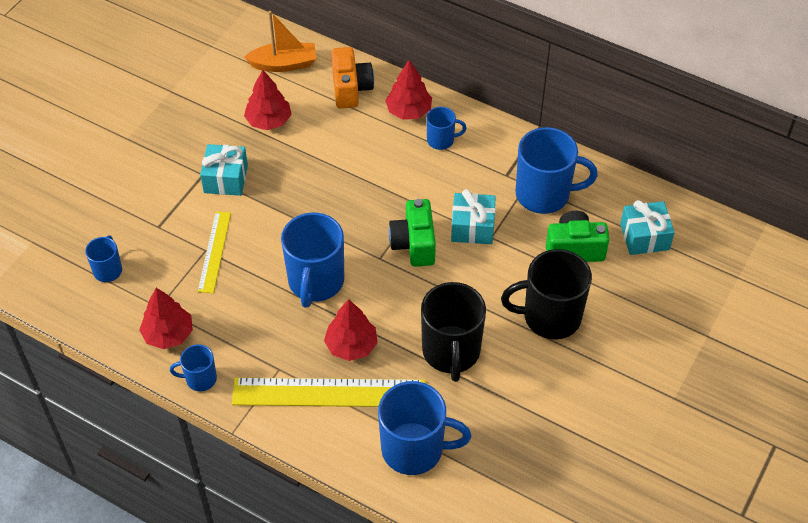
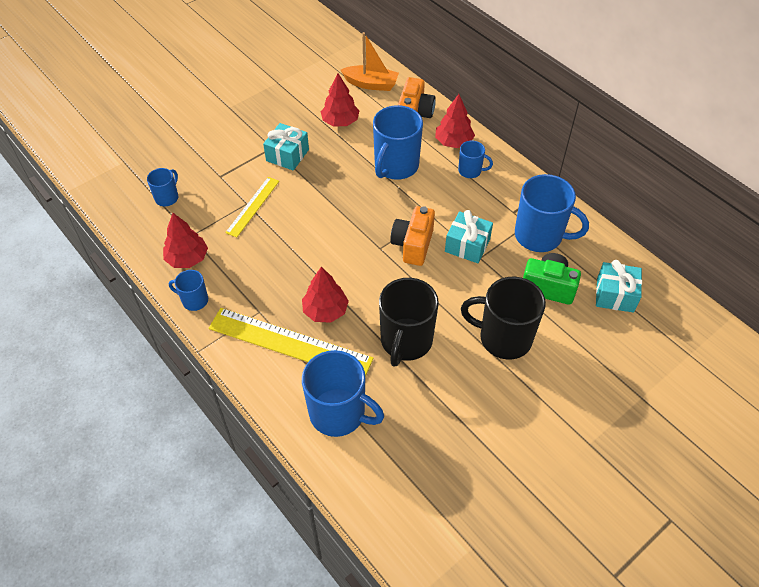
camera: 20 degrees right, 0 degrees up
blue mug [281,212,344,308] -> blue mug moved to [373,105,423,180]
green camera [388,199,436,267] -> orange camera [390,206,435,266]

